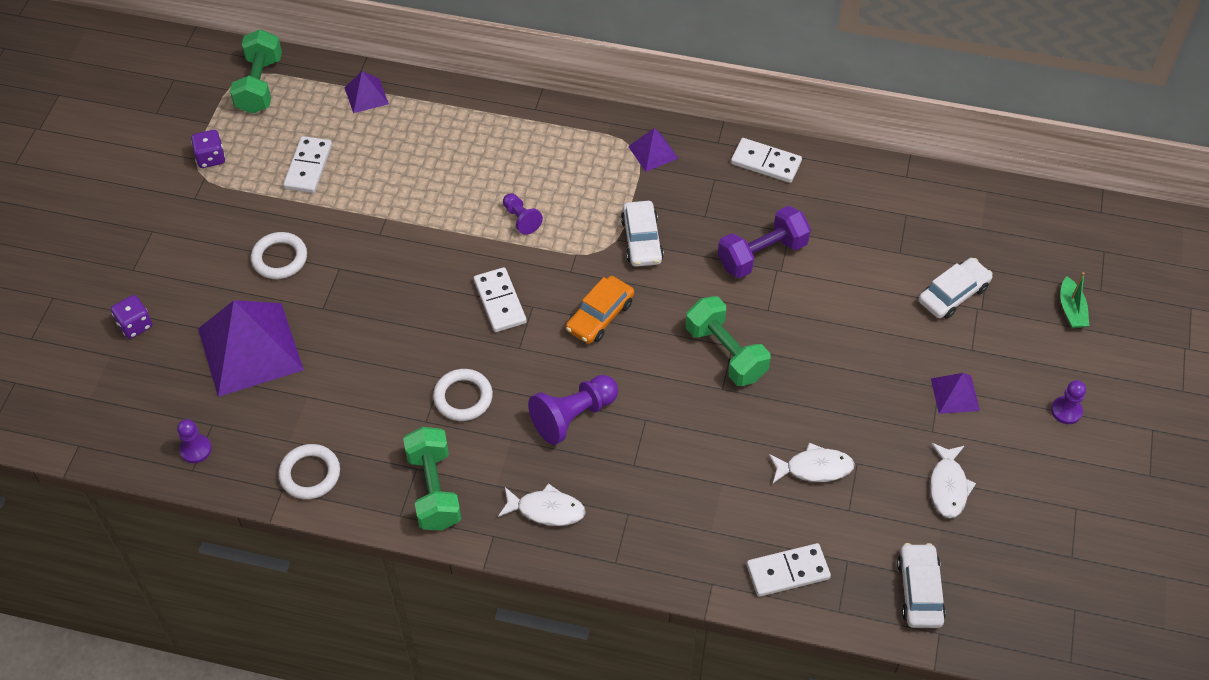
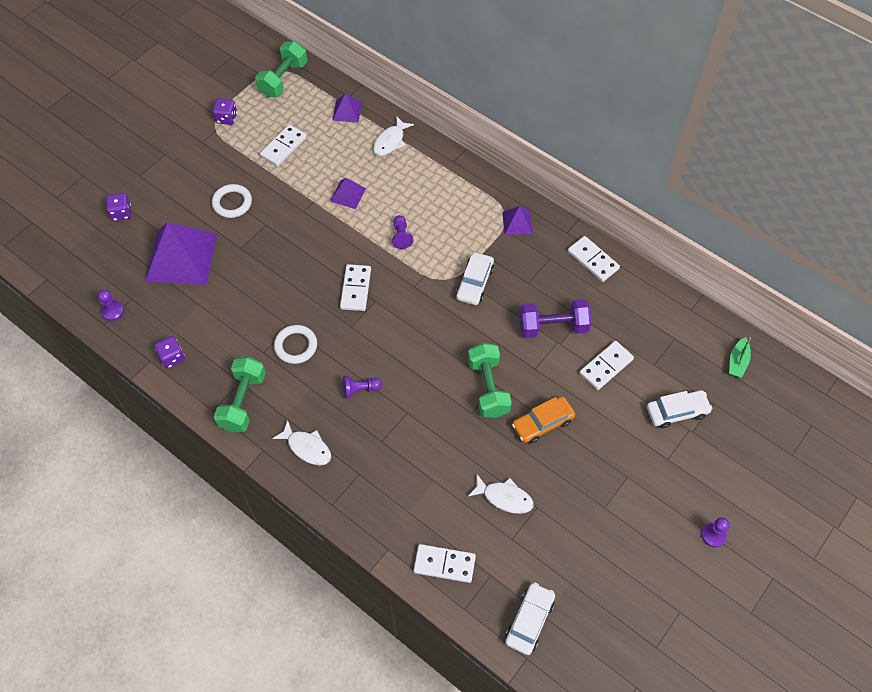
camera: 25 degrees right, 5 degrees up
white ring [278,444,340,499] -> purple dice [154,336,185,369]
purple pawn [528,375,618,445] -> purple pawn [343,376,382,399], size x0.58
orange car [566,276,634,344] -> orange car moved to [512,396,575,443]
white fish [930,443,976,518] -> white fish moved to [373,116,414,156]
purple pyramid [931,373,980,414] -> purple pyramid moved to [330,178,366,209]
green boat [1060,272,1089,328] -> green boat moved to [729,337,751,378]
none -> white domino [579,341,634,390]

